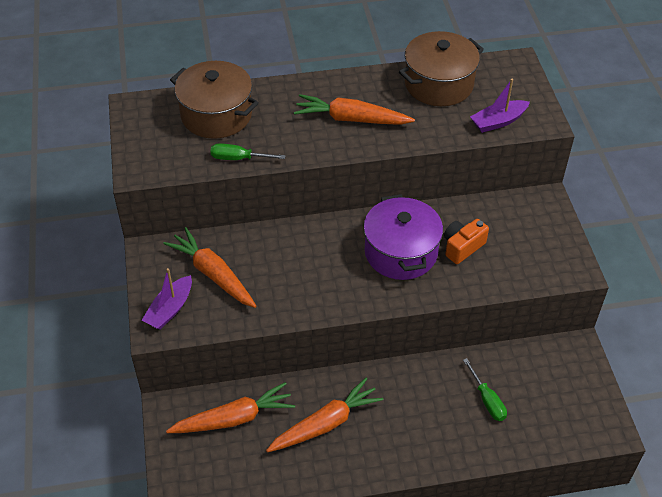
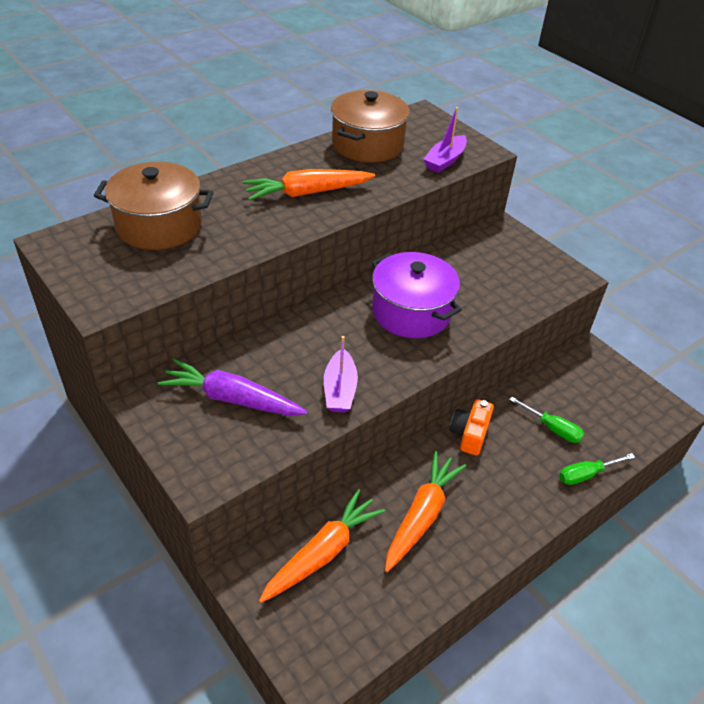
camera: 30 degrees left, 5 degrees down
purple boat [141,268,192,329] -> purple boat moved to [324,336,358,413]
orange carrot [163,227,257,308] -> purple carrot [158,359,308,416]
green screwdriver [211,143,286,160] -> green screwdriver moved to [559,453,635,485]
orange camera [444,219,489,264] -> orange camera moved to [450,399,494,456]

